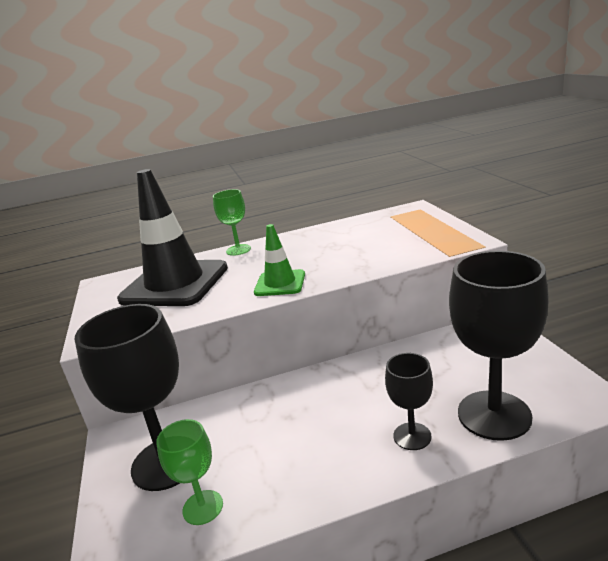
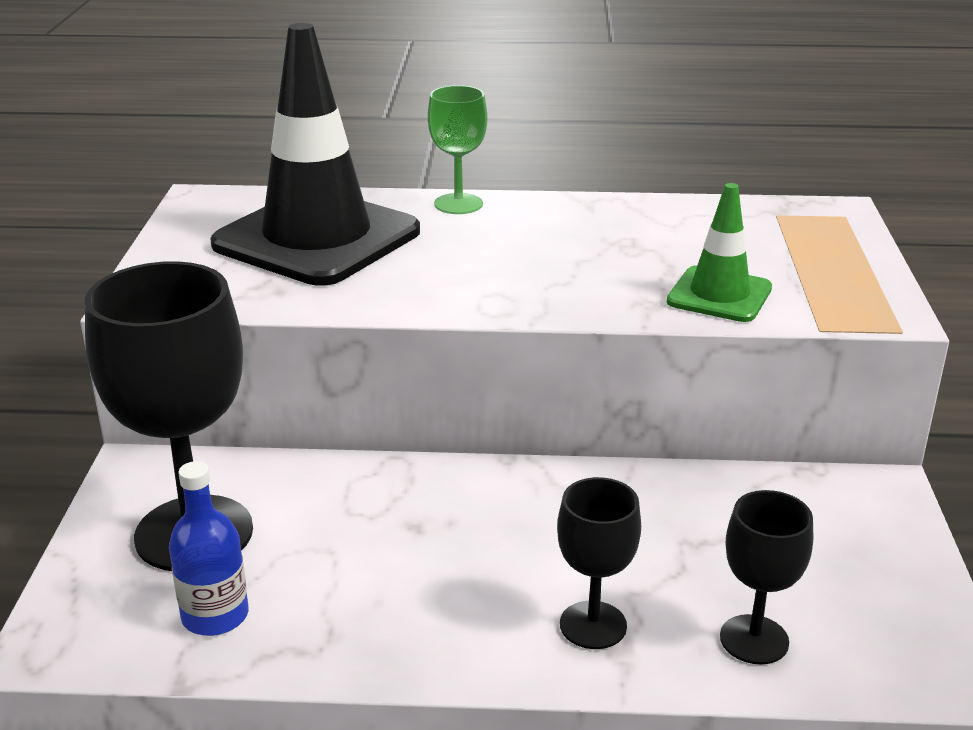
camera: 15 degrees right, 5 degrees up
green goblet [156,419,223,525] -> blue bottle [169,461,248,636]
green traffic cone [254,224,305,296] -> green traffic cone moved to [667,183,772,322]
black goblet [449,251,549,441] -> black goblet [720,490,813,664], size x0.52

